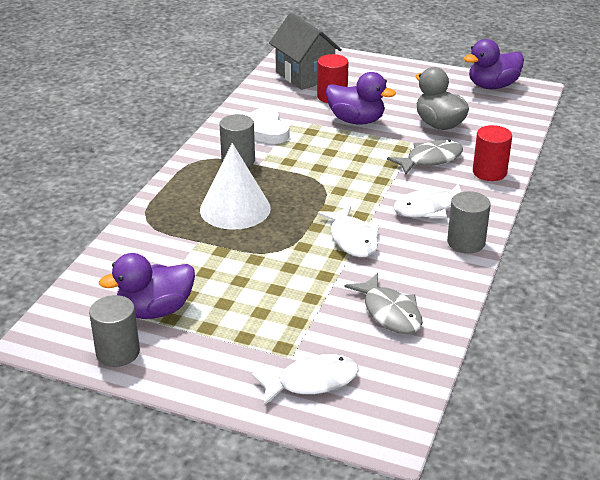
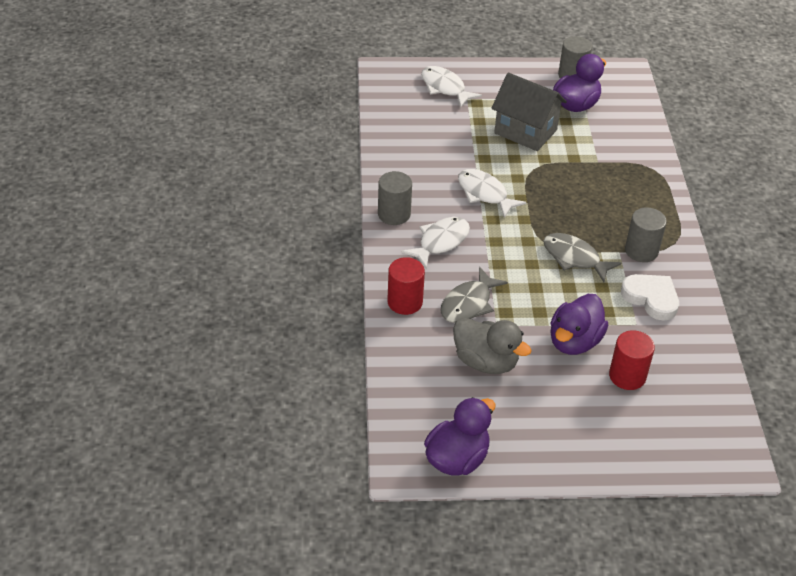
camera: 155 degrees right, 10 degrees up
white cone [200,143,271,230] -> none
white fish [251,353,359,406] -> white fish turned 90 degrees clockwise [421,66,482,108]
grey house [269,13,342,90] -> grey house moved to [492,73,567,151]
purple duck [326,72,396,125] -> purple duck turned 60 degrees counterclockwise [550,294,608,355]
grey fish [345,273,423,334] -> grey fish moved to [543,233,621,282]

